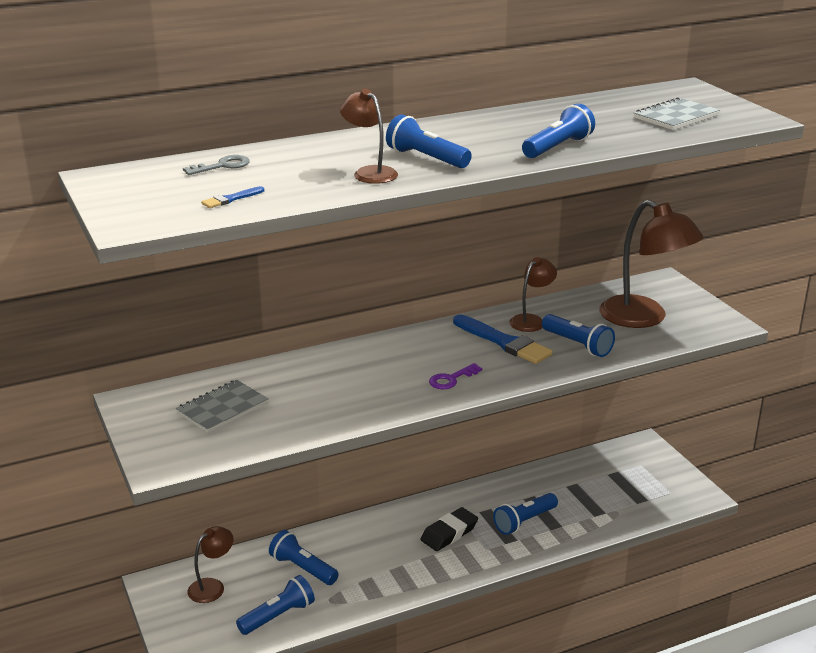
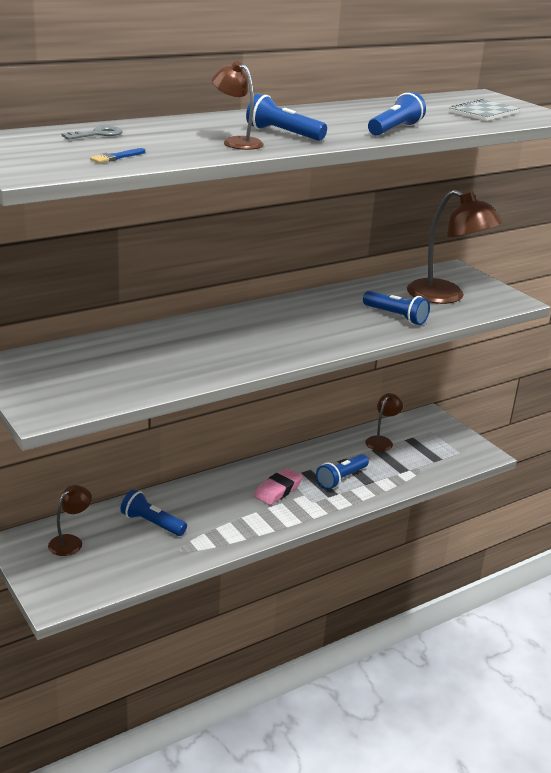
camera: 10 degrees left, 0 degrees up
grey notebook [176,380,269,433] -> none
blue flashlight [236,575,315,635] -> none
black eraser [421,507,478,551] -> pink eraser [254,468,303,505]
purple key [429,363,482,389] -> none
blue brush [453,314,553,364] -> none
brown lamp [509,257,557,332] -> brown lamp moved to [365,393,403,451]

